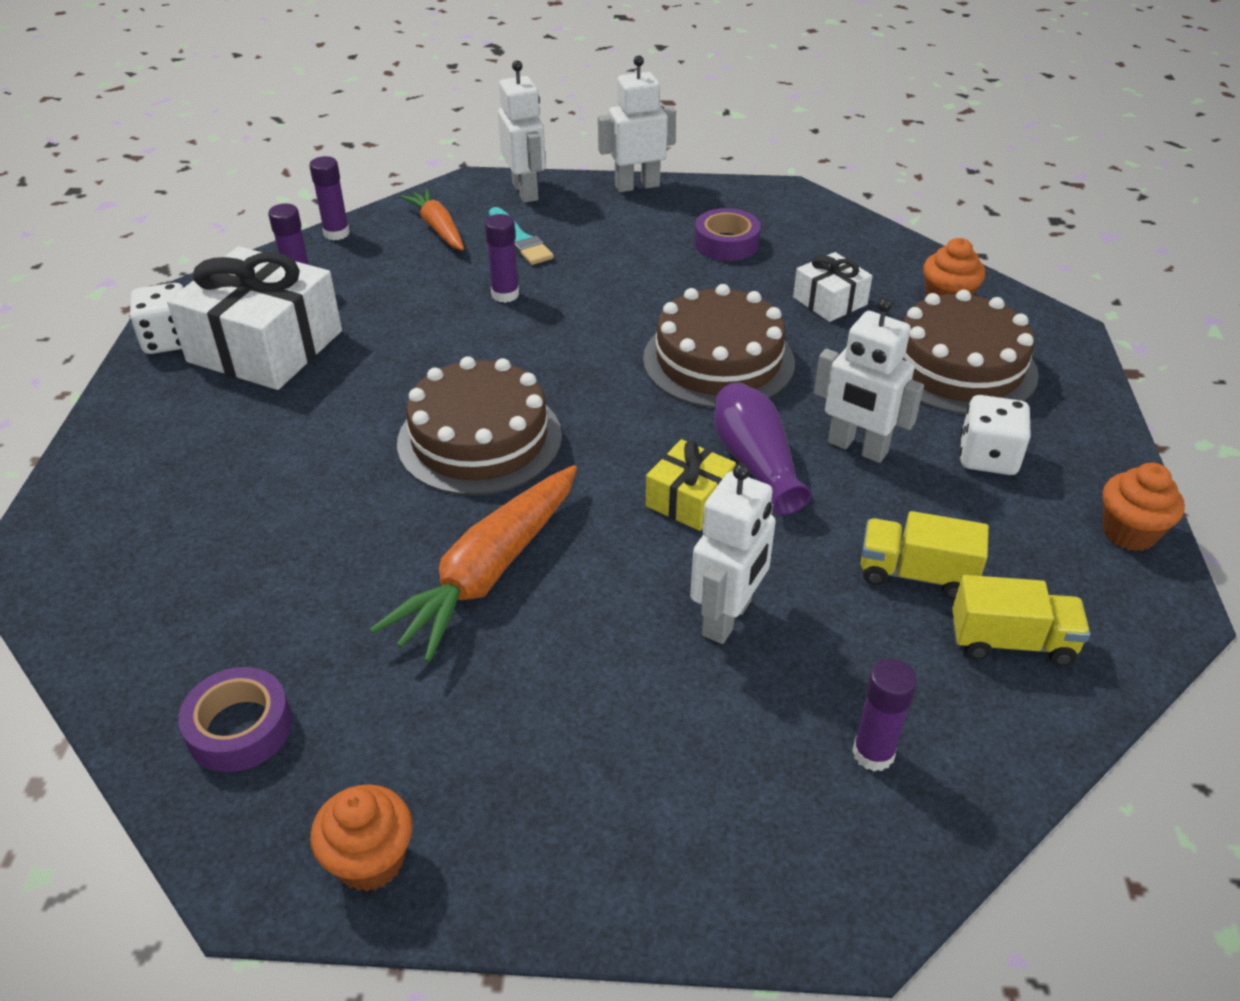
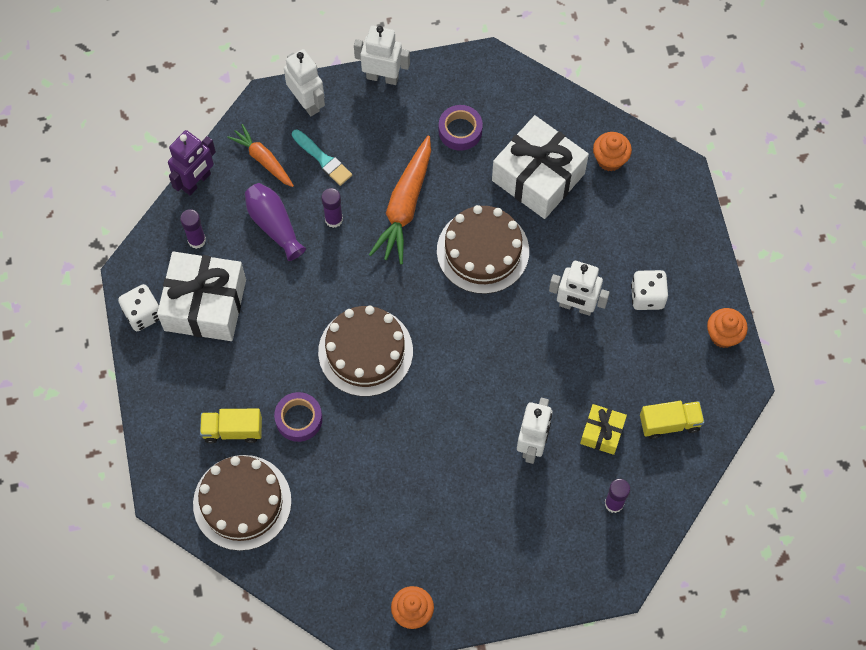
camera: 15 degrees left, 25 degrees up
purple tape [178,667,292,772] -> purple tape moved to [274,392,322,442]
purple glue stick [309,156,350,240] -> purple robot [168,130,216,195]
orange carrot [370,465,577,662] -> orange carrot moved to [369,136,431,264]
white robot [598,55,676,192] -> white robot turned 45 degrees clockwise [354,26,410,85]
yellow gift [646,439,736,531] -> yellow gift moved to [580,404,627,455]
purple vase [714,382,811,515] -> purple vase moved to [245,183,306,261]
white gift [793,252,873,322] -> white gift [492,115,589,219], size x1.98
yellow truck [861,511,989,600] -> yellow truck moved to [200,409,262,443]
brown cake [903,289,1039,415] -> brown cake moved to [193,455,292,551]

